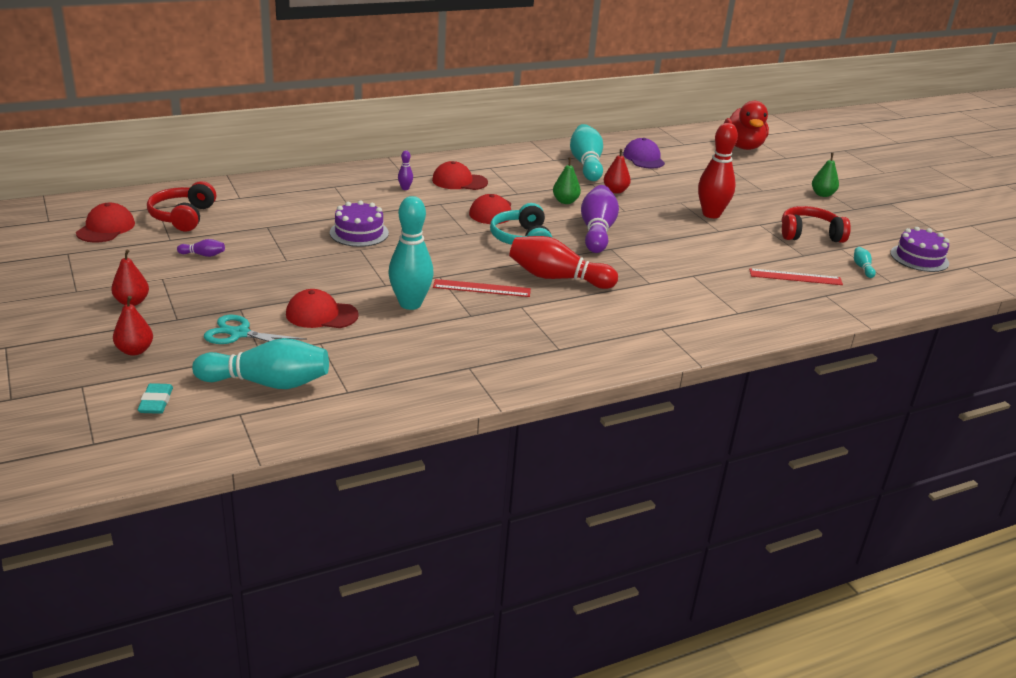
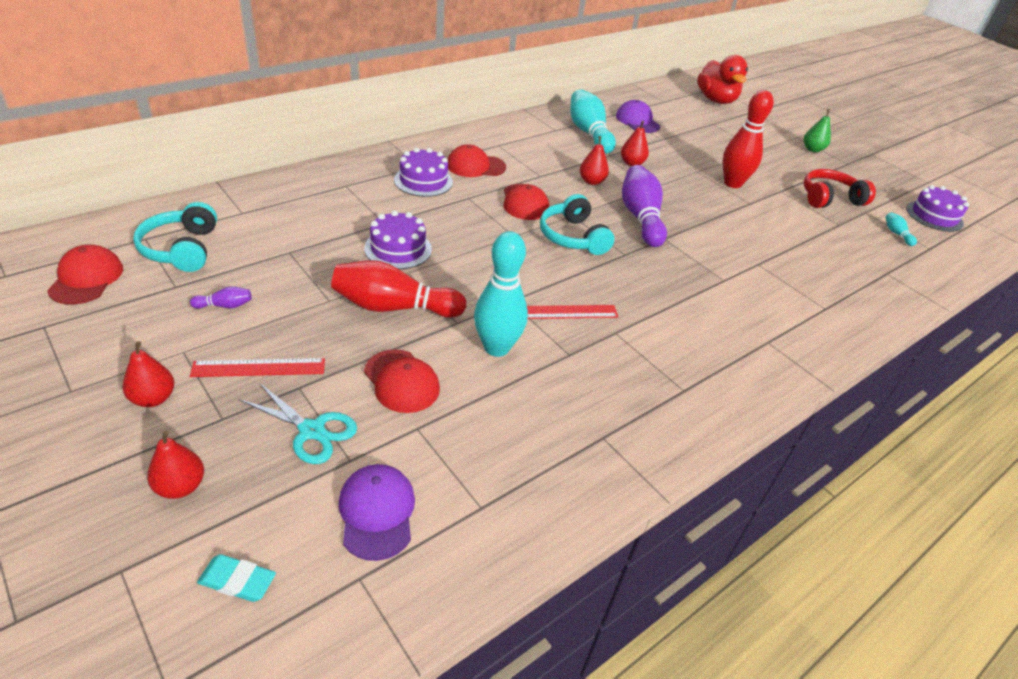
camera: 15 degrees left, 10 degrees up
turquoise eraser [138,383,173,414] -> turquoise eraser turned 60 degrees counterclockwise [197,554,276,602]
red headphones [147,181,216,232] -> turquoise headphones [133,202,217,272]
turquoise bowling pin [192,338,329,389] -> purple cap [339,464,415,561]
turquoise scissors [204,315,307,344] -> turquoise scissors turned 150 degrees counterclockwise [239,383,357,464]
red cap [286,289,359,328] -> red cap turned 120 degrees counterclockwise [364,349,440,413]
purple bowling pin [398,150,413,190] -> purple cake [394,148,453,197]
red bowling pin [509,236,618,289] -> red bowling pin moved to [331,260,466,318]
green pear [553,157,581,204] -> red pear [580,136,609,185]
red ruler [749,268,843,285] -> red ruler moved to [190,358,325,377]

